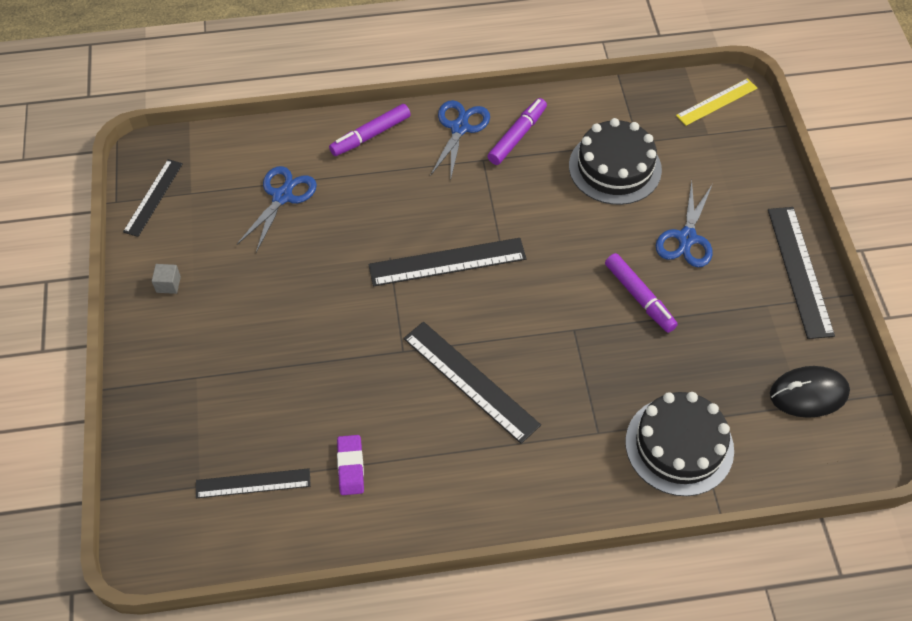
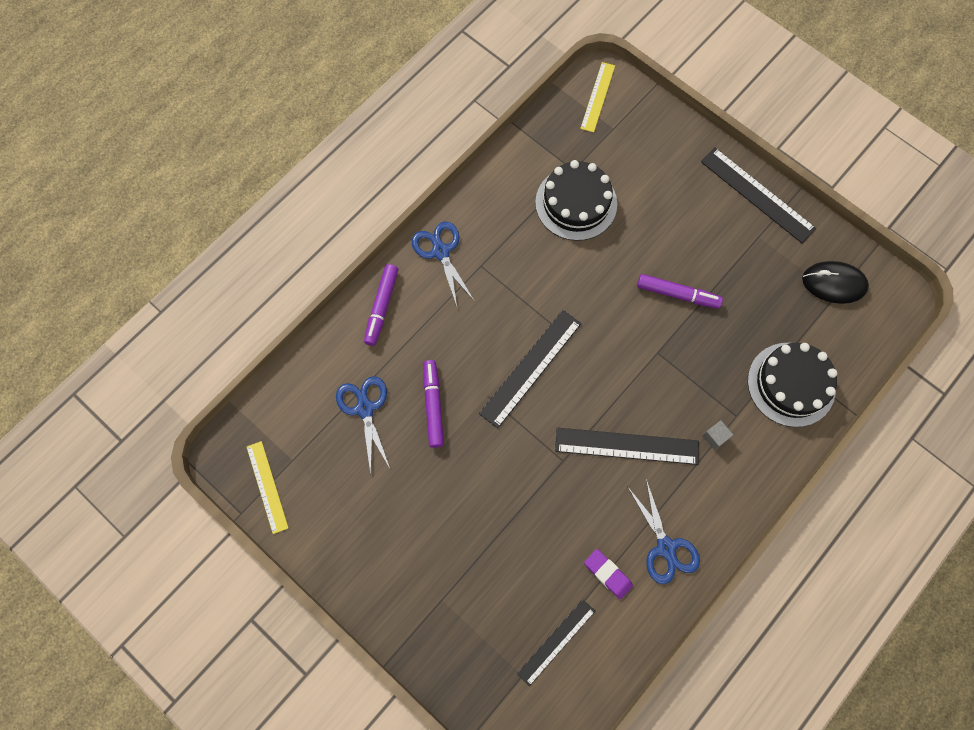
camera: 40 degrees left, 15 degrees up
black ruler [123,159,183,237] -> yellow ruler [247,441,289,534]
grey cube [152,264,181,294] -> grey cube moved to [702,420,733,450]
purple marker [488,98,547,165] -> purple marker moved to [423,360,444,448]
blue scissors [656,180,713,267] -> blue scissors moved to [627,479,700,584]
black mouse [770,366,850,418] -> black mouse turned 60 degrees clockwise [802,261,869,304]

